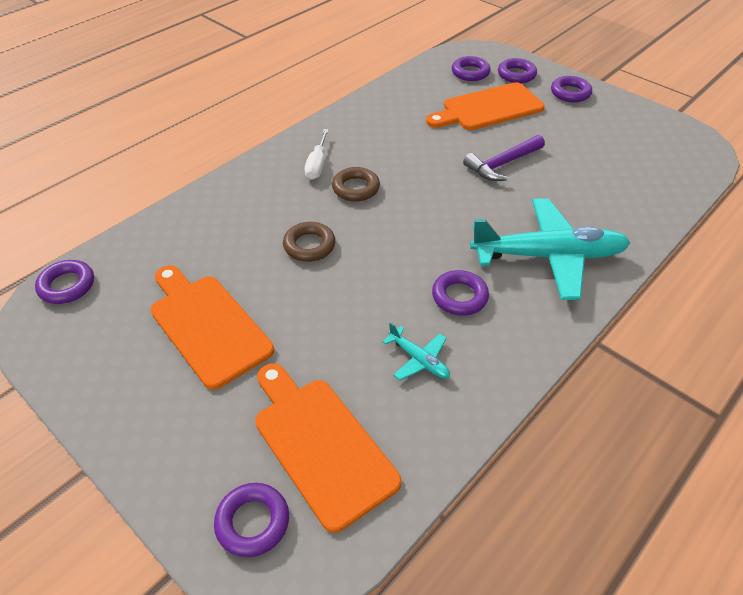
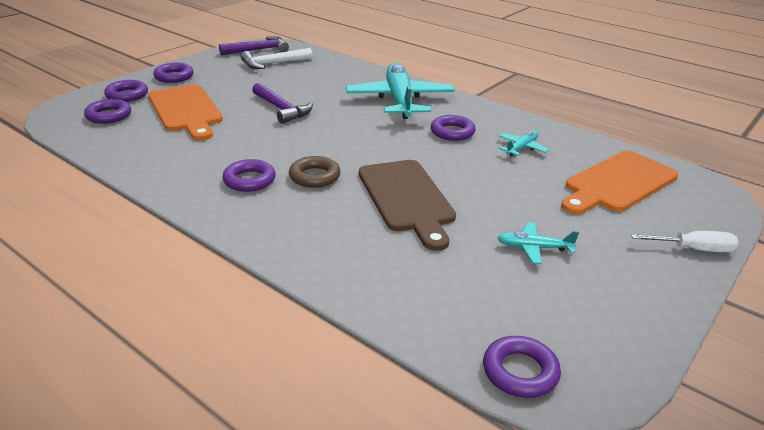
camera: 95 degrees left, 15 degrees down
orange cutting board [151,265,274,390] -> turquoise plane [497,222,579,264]
purple ring [214,483,289,557] -> purple ring moved to [222,159,276,192]
brown ring [283,222,336,262] -> brown cutting board [359,160,456,251]
white screwdriver [305,129,329,180] -> white screwdriver moved to [631,231,738,252]
none -> purple hammer [219,36,289,55]
none -> white hammer [241,48,313,69]

